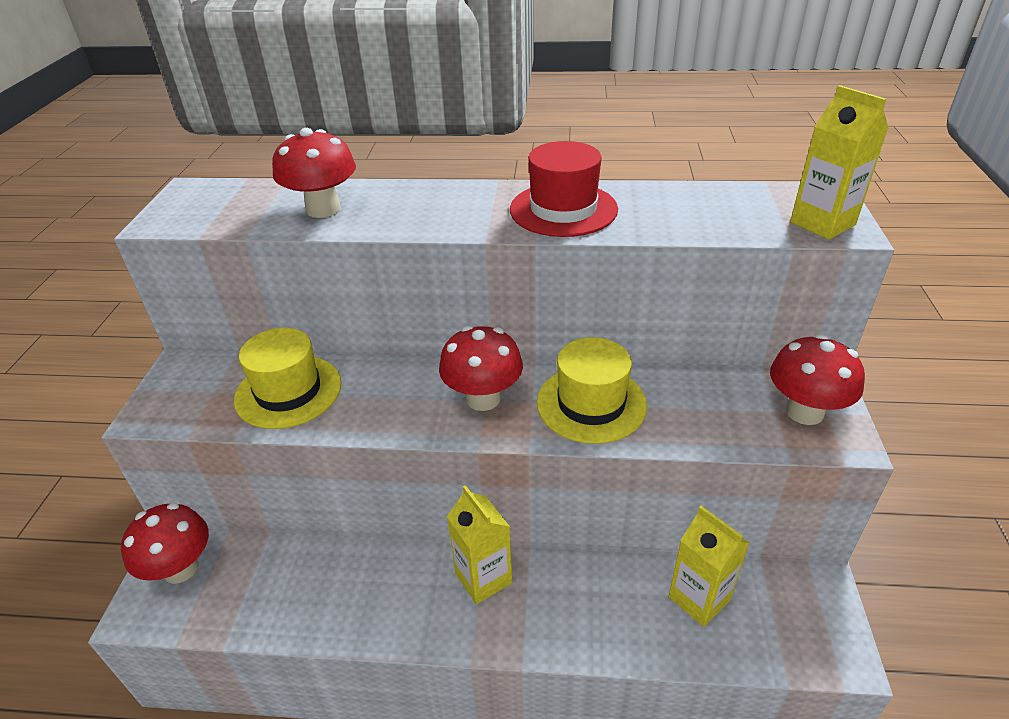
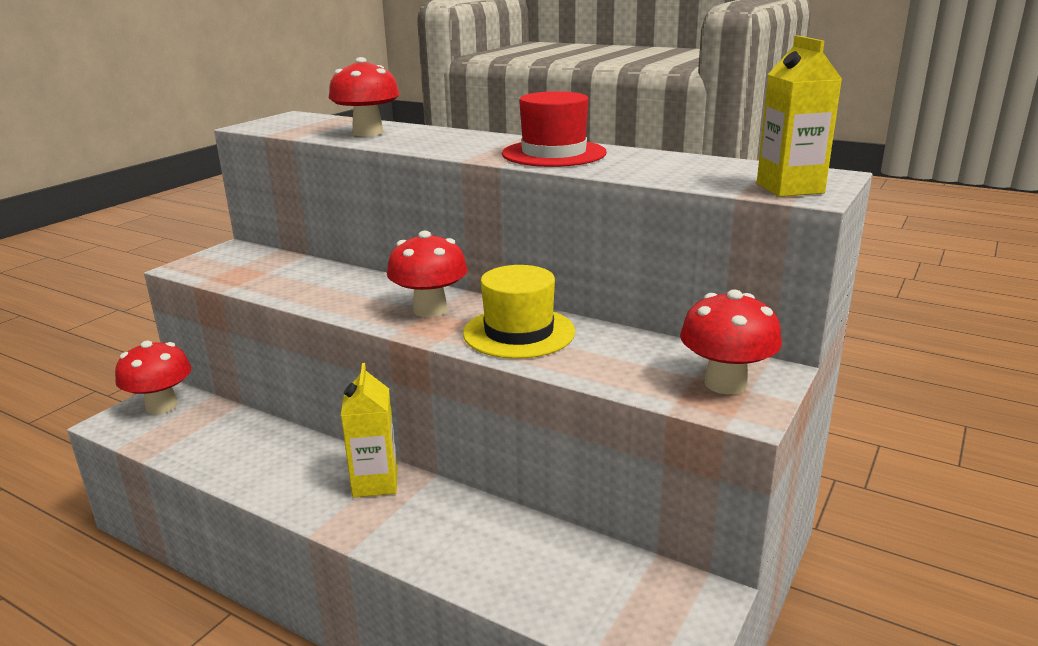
camera: 25 degrees right, 15 degrees down
yellow hat [234,328,341,429] -> none
yellow carton [669,506,750,627] -> none

